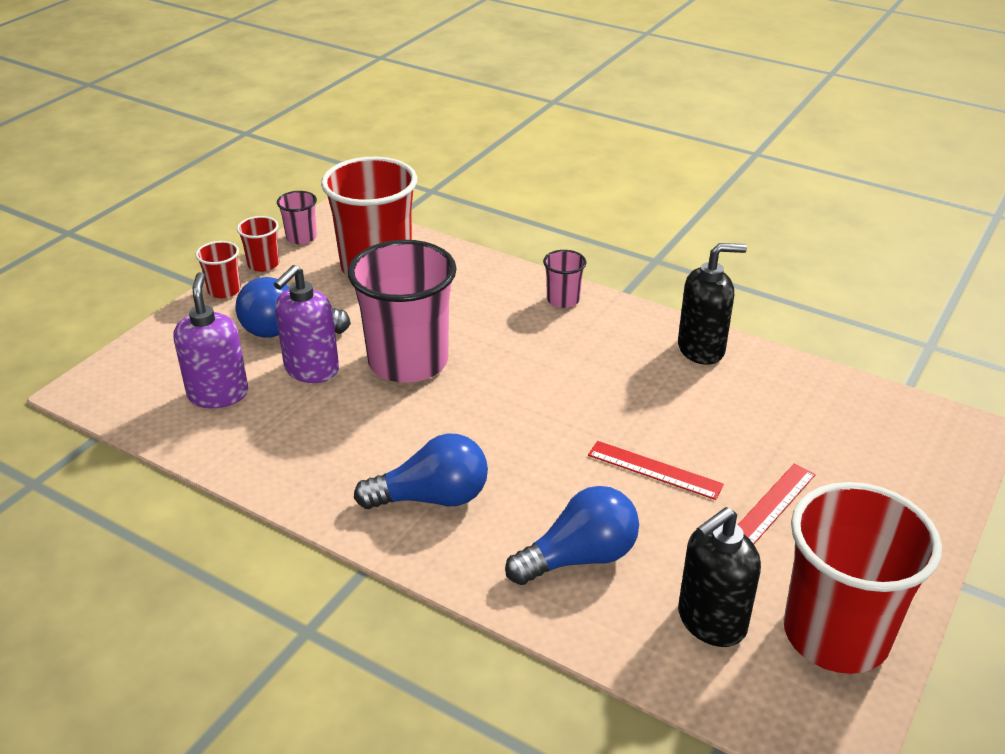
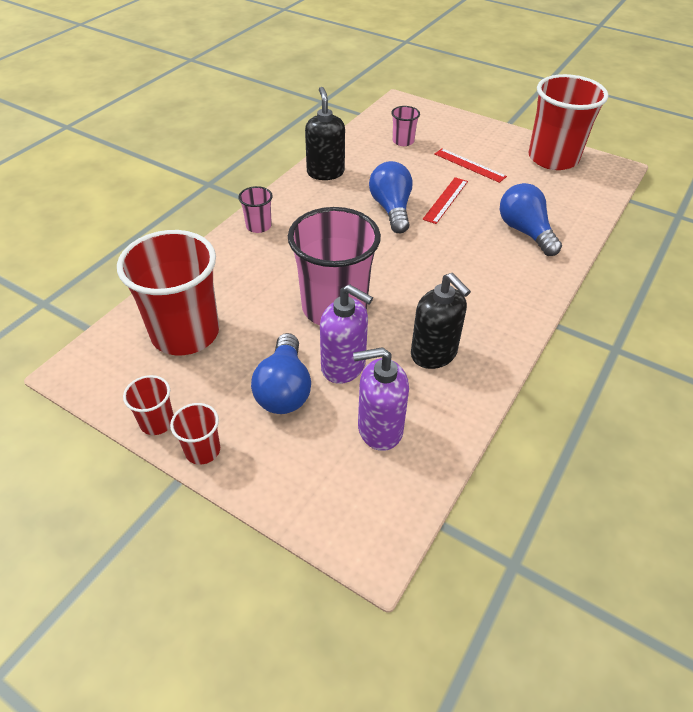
camera: 90 degrees left, 10 degrees up
pink cup [277,191,317,244] -> pink cup moved to [391,106,420,146]
blue light bulb [354,434,488,509] -> blue light bulb moved to [369,161,413,233]
black soap dispenser [678,507,761,647] -> black soap dispenser moved to [411,273,471,369]

